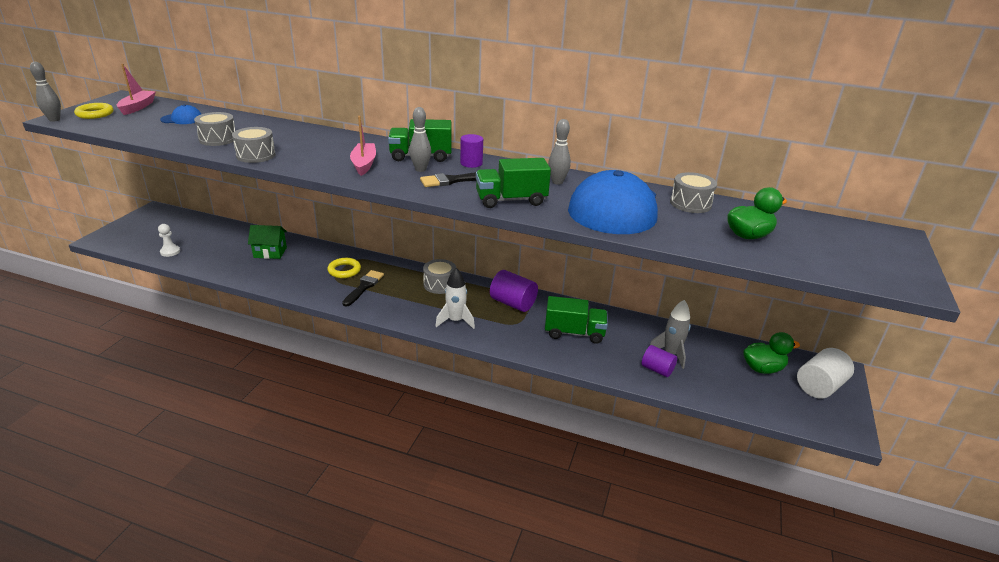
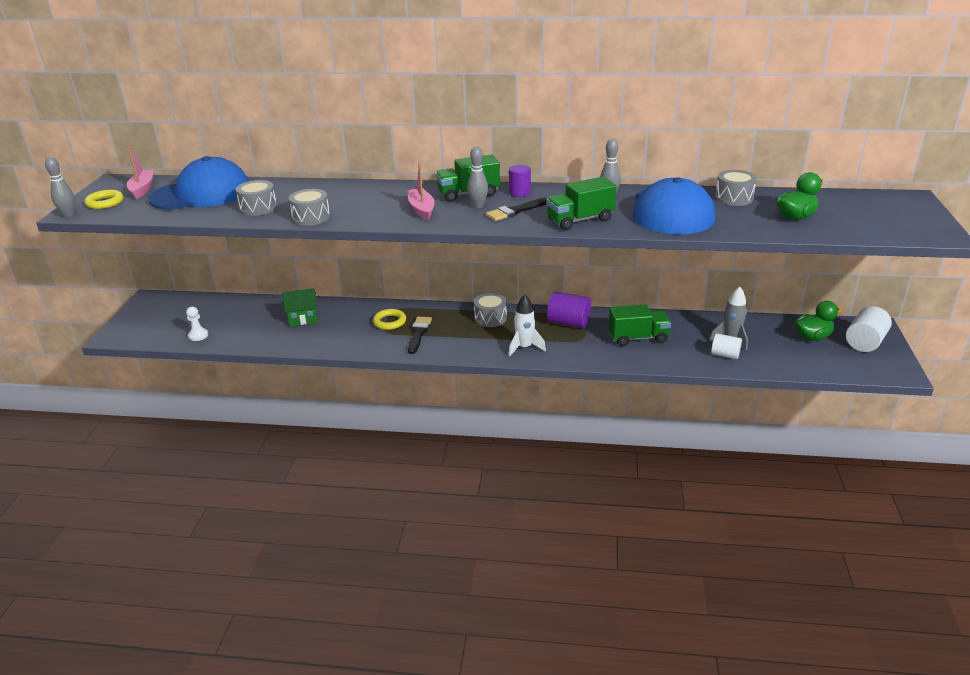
camera: 10 degrees left, 0 degrees up
blue cap [160,105,201,124] -> blue cap [148,156,249,210], size x2.39
purple cylinder [641,345,677,377] -> white cylinder [711,333,742,359]

